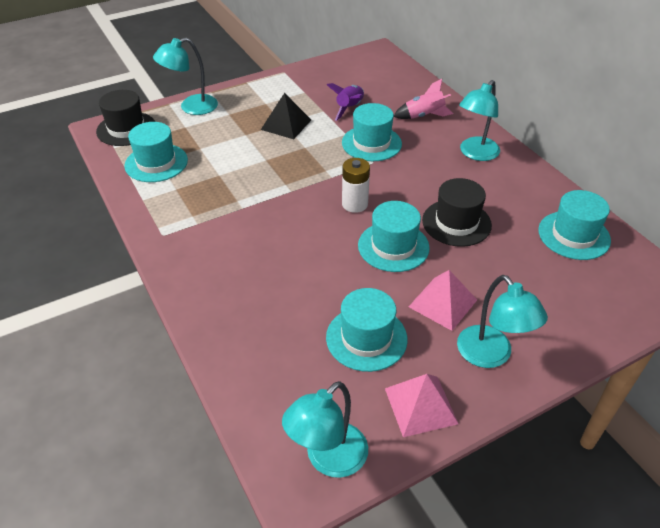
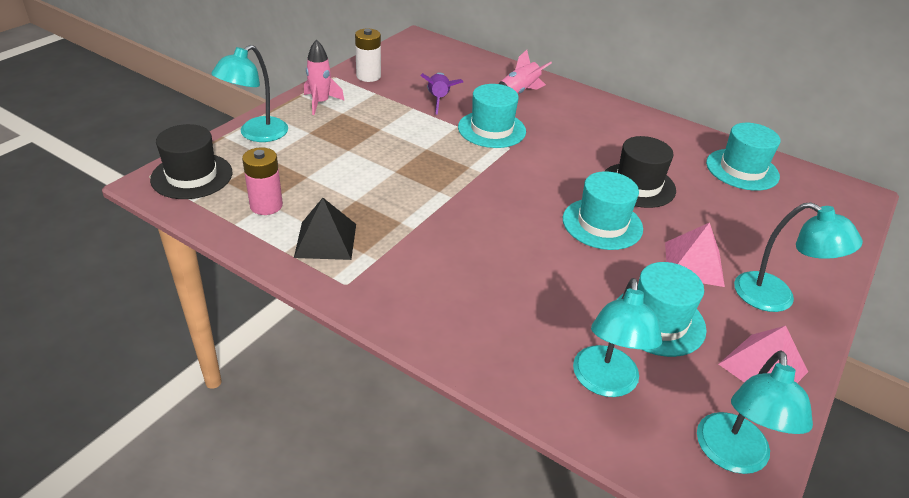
camera: 30 degrees left, 5 degrees down
turquoise hat [125,122,188,182] -> pink battery [242,148,283,215]
black pyramid [261,93,311,139] -> black pyramid moved to [294,198,356,260]
white battery [342,158,370,213] -> white battery moved to [355,29,381,82]
turquoise lamp [459,80,500,161] -> turquoise lamp moved to [573,278,662,397]
none -> pink rocket [304,40,345,115]

